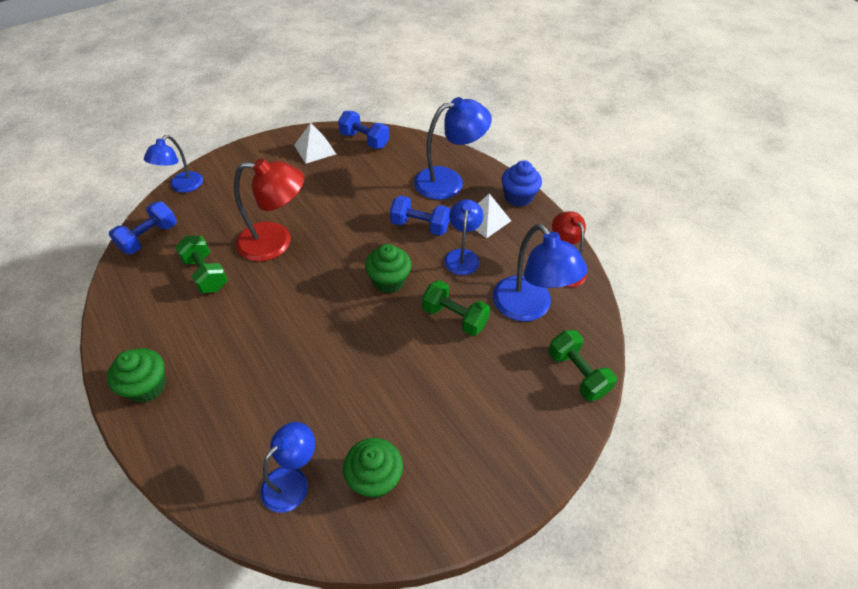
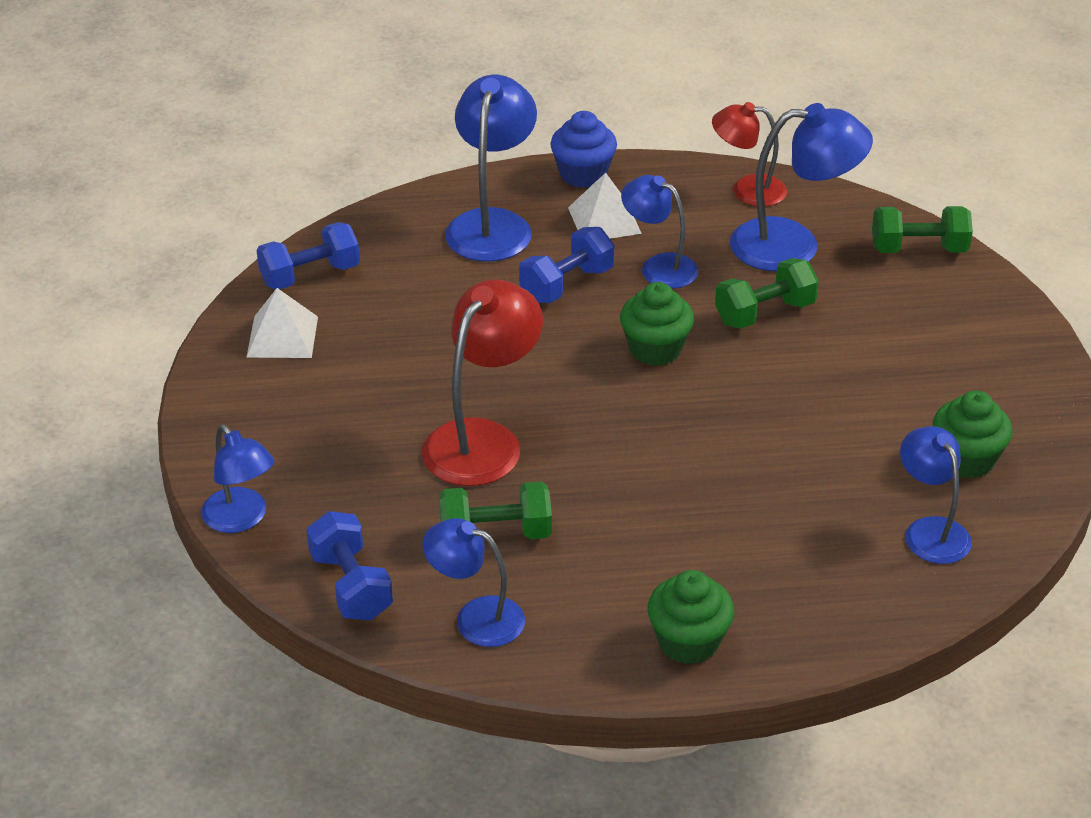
camera: 60 degrees left, 10 degrees down
none -> blue lamp [422,518,525,647]

